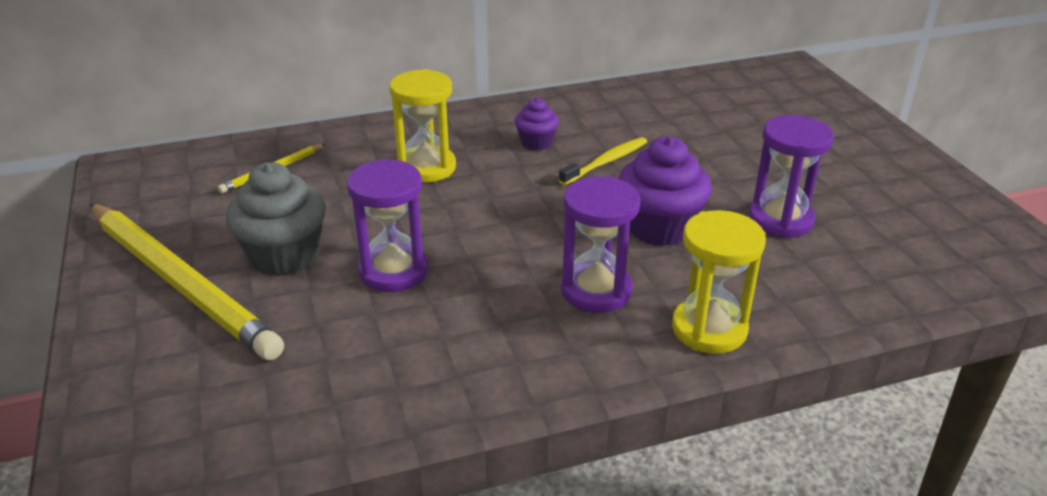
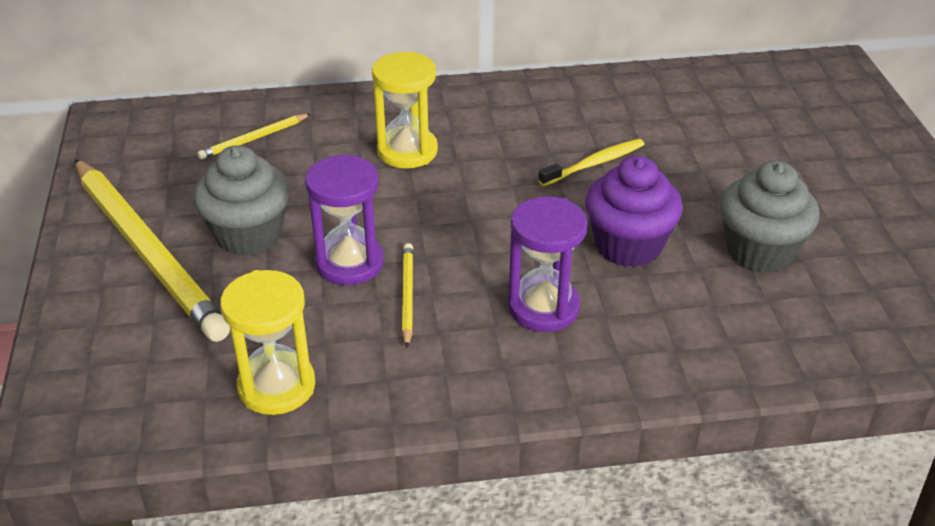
camera: 10 degrees right, 5 degrees up
purple cupcake [515,98,559,151] -> none
yellow hourglass [672,210,766,354] -> yellow hourglass moved to [220,270,315,415]
purple hourglass [748,115,834,238] -> grey cupcake [720,161,820,273]
none -> yellow pencil [402,243,414,348]

